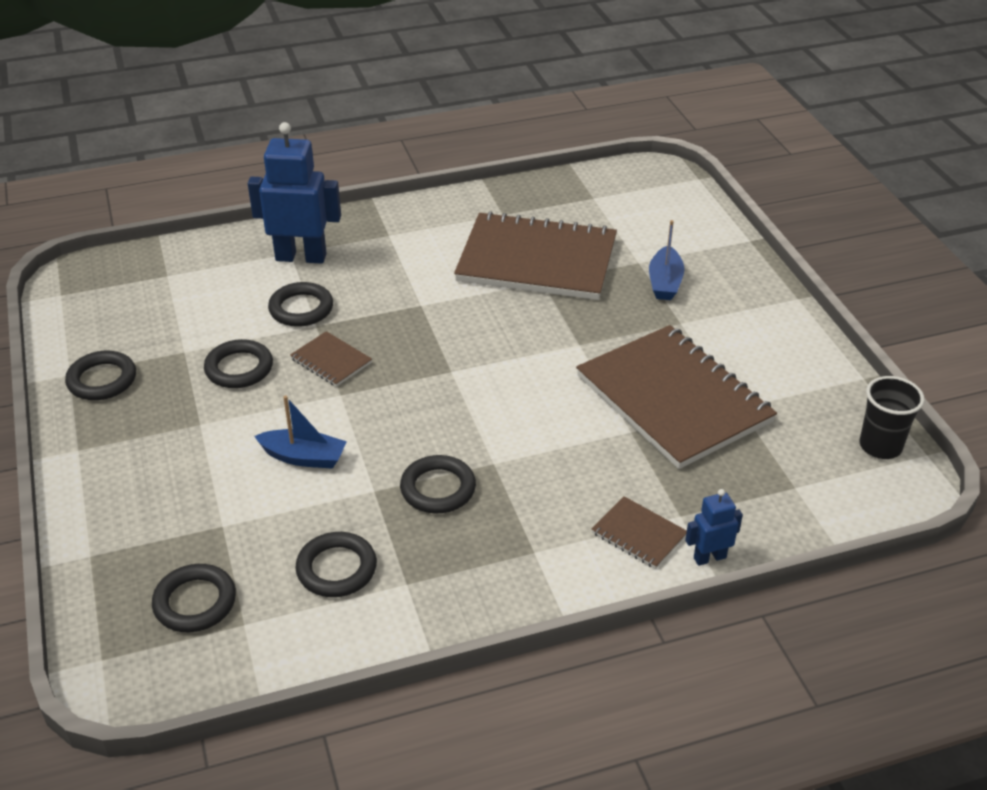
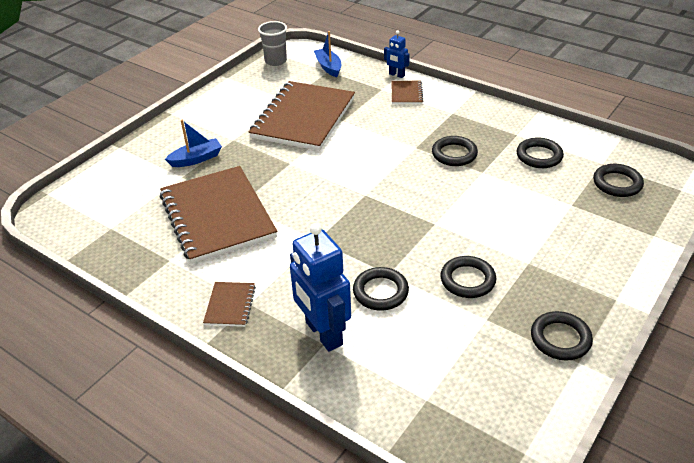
camera: 125 degrees left, 0 degrees up
blue boat [254,396,347,469] -> blue boat moved to [314,31,341,77]
brown notebook [290,331,372,387] -> brown notebook moved to [203,282,256,327]
black cup [860,376,925,459] -> grey cup [258,21,287,66]

